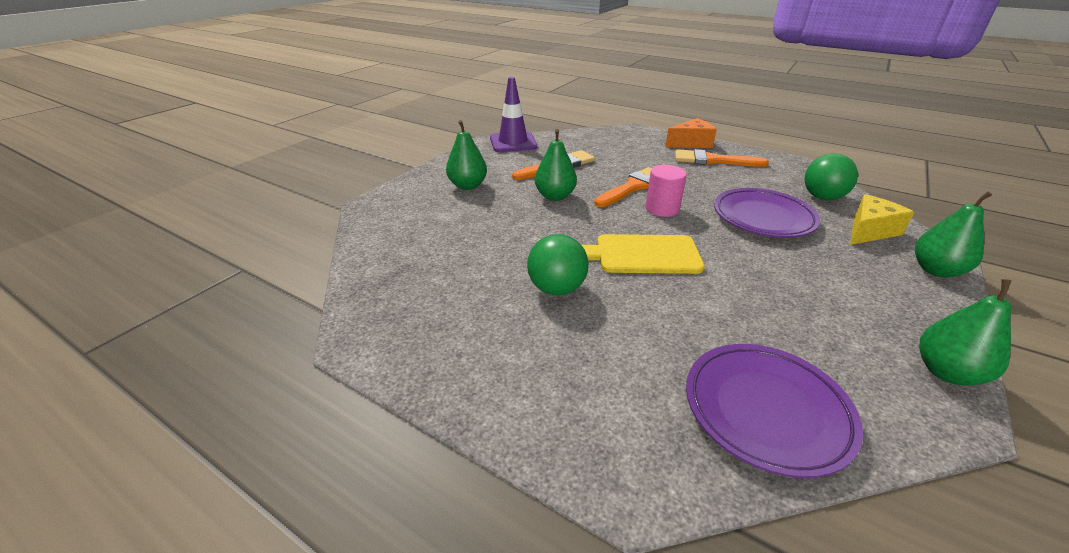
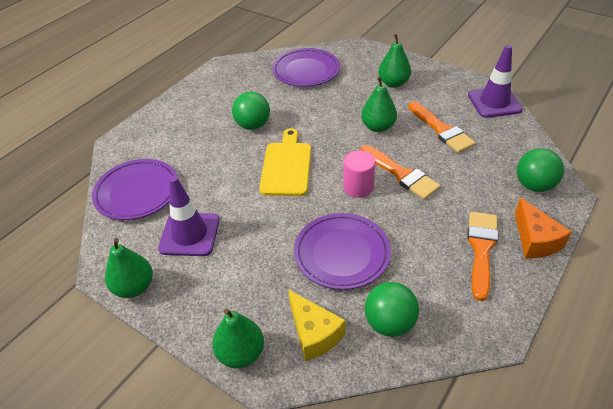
camera: 95 degrees right, 10 degrees up
none -> purple traffic cone [158,176,220,256]
none -> purple plate [272,48,340,87]
none -> green ball [517,148,564,192]

